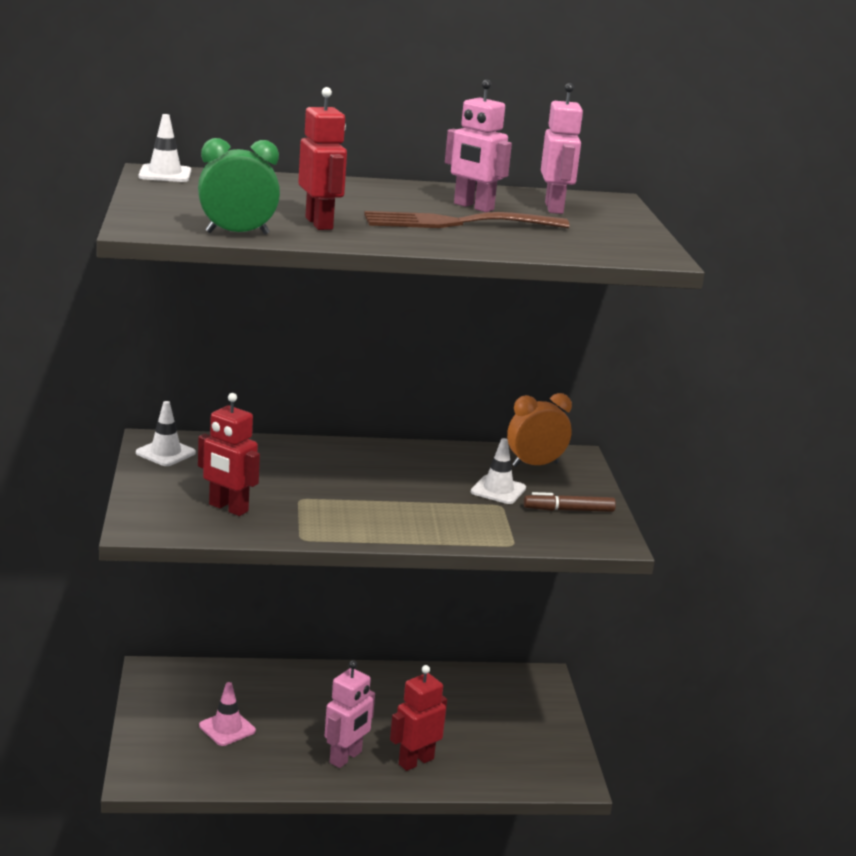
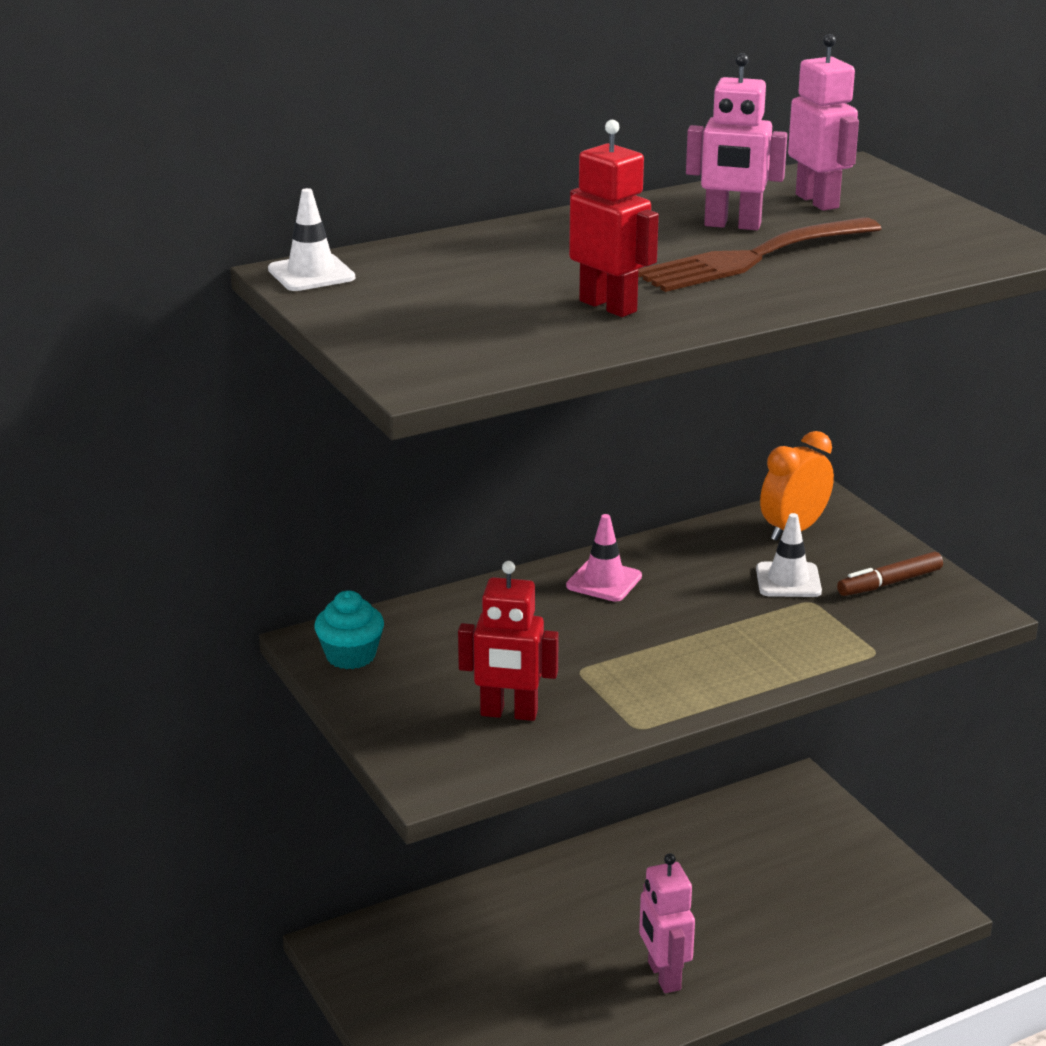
camera: 20 degrees left, 5 degrees up
white traffic cone [136,401,196,466] -> turquoise cupcake [314,590,384,669]
green clock [198,138,280,235] -> none
pink traffic cone [199,682,256,746] -> pink traffic cone moved to [566,514,642,602]
pink robot [325,660,375,768] -> pink robot turned 150 degrees clockwise [639,854,695,993]
red robot [390,665,447,771] -> none

